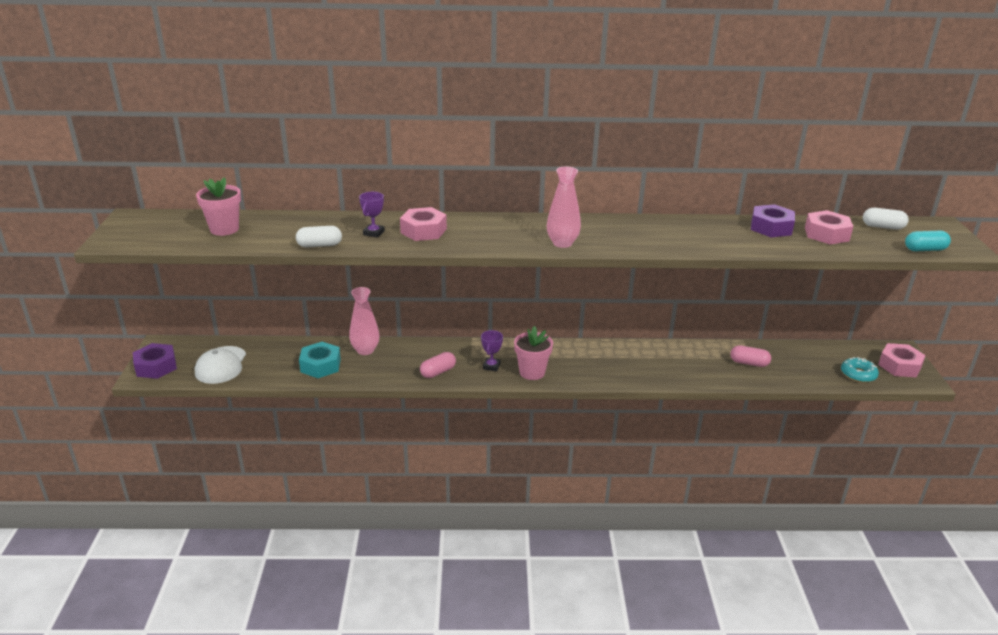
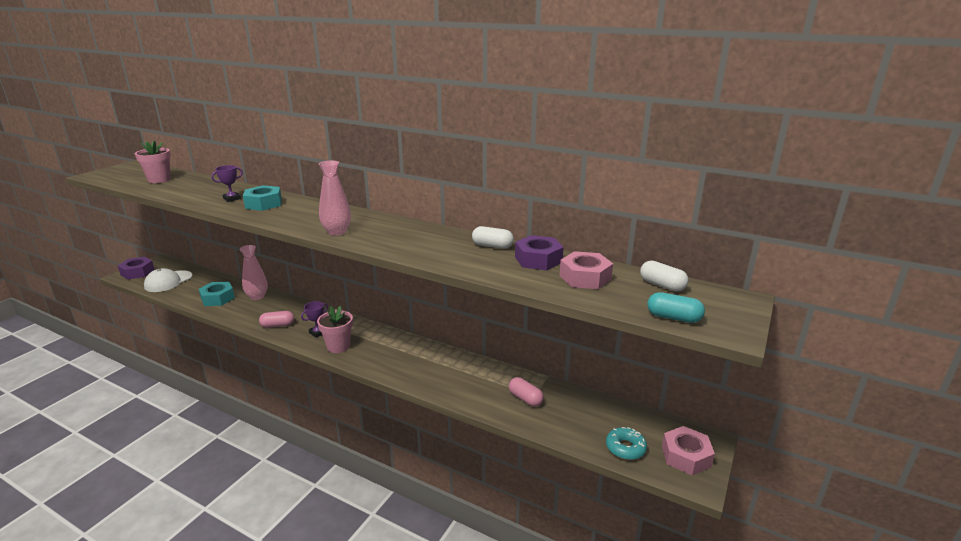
camera: 30 degrees right, 5 degrees down
white capsule [296,226,342,247] -> white capsule moved to [472,226,514,249]
pink nut [400,207,447,241] -> turquoise nut [243,185,282,211]

